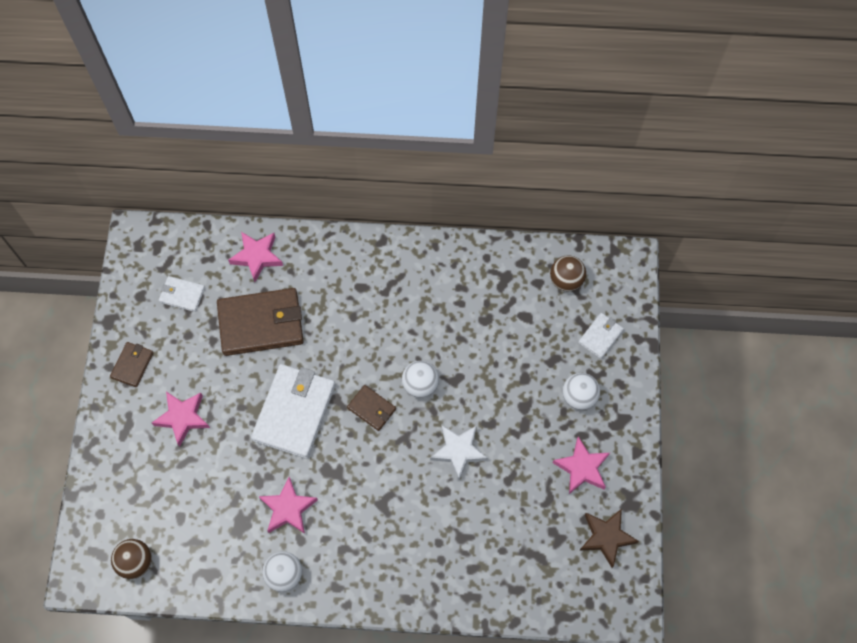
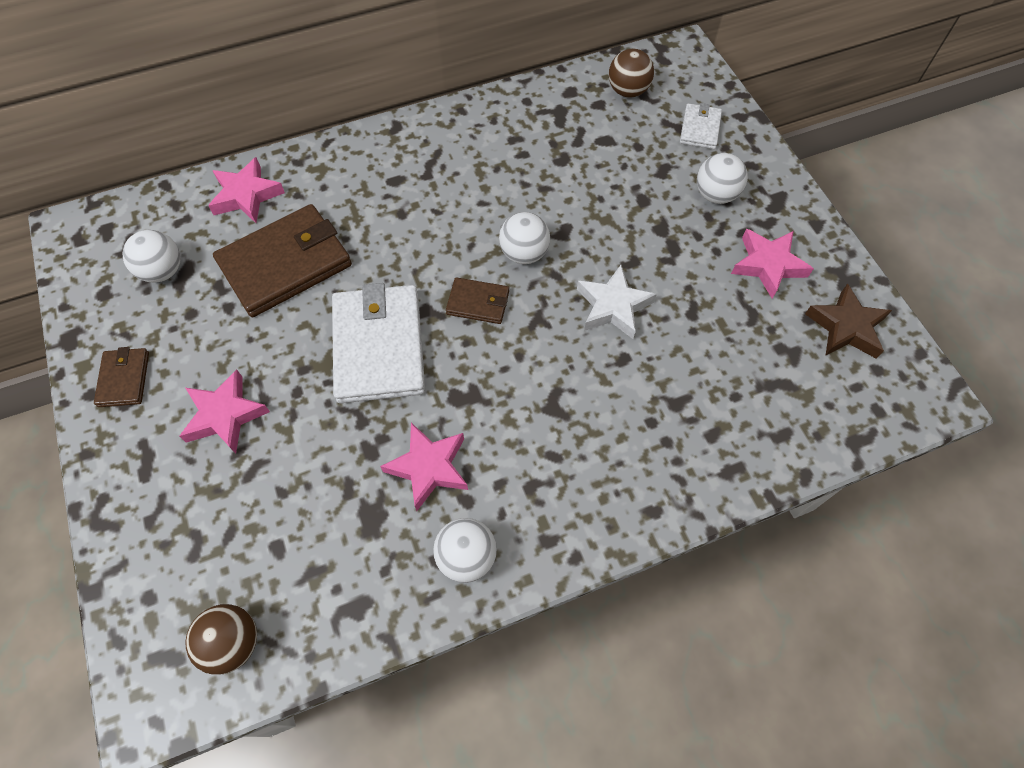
camera: 25 degrees left, 5 degrees down
white wallet [159,276,205,312] -> white ball [122,230,181,283]

